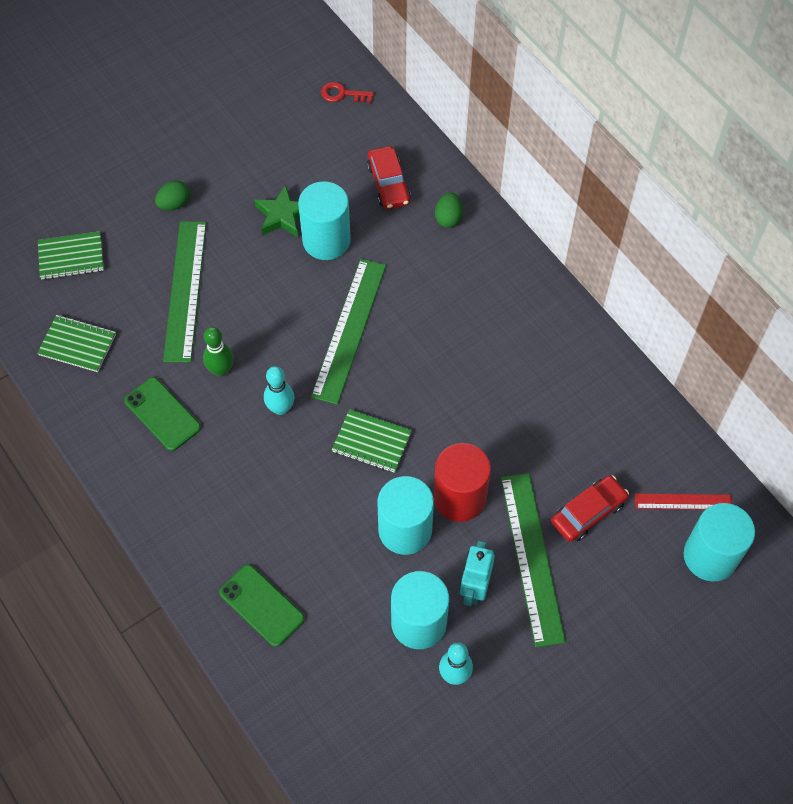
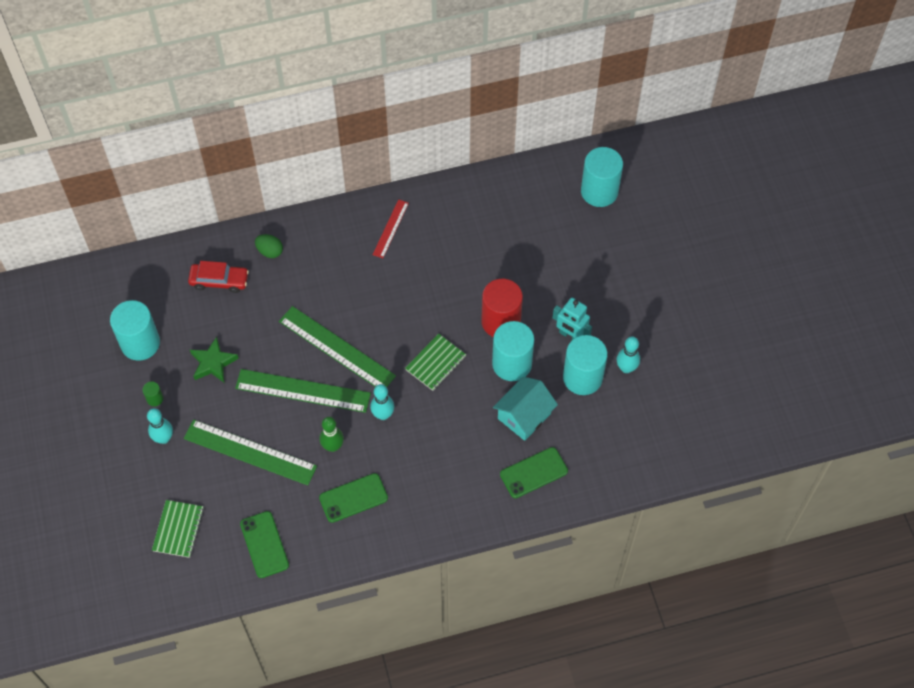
camera: 70 degrees left, 0 degrees up
green notebook [37,315,116,372] -> green phone [240,511,289,578]
green egg [155,181,190,210] -> turquoise bowling pin [147,408,173,444]
turquoise cylinder [298,181,351,260] -> turquoise cylinder moved to [110,300,160,361]
red key [321,82,374,103] -> none
green ruler [501,473,566,647] -> green ruler moved to [235,369,371,413]
red car [551,475,629,542] -> none
red ruler [635,493,732,510] -> red ruler moved to [373,199,409,258]
none -> green cylinder [142,381,163,406]
none -> turquoise house [493,377,558,441]

